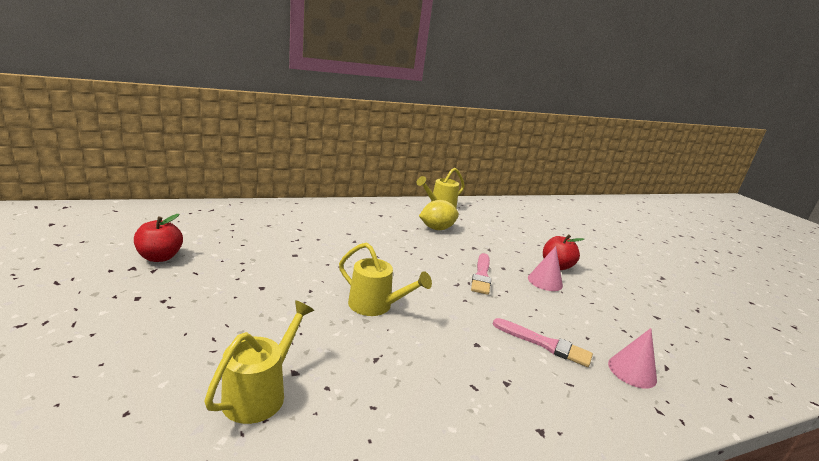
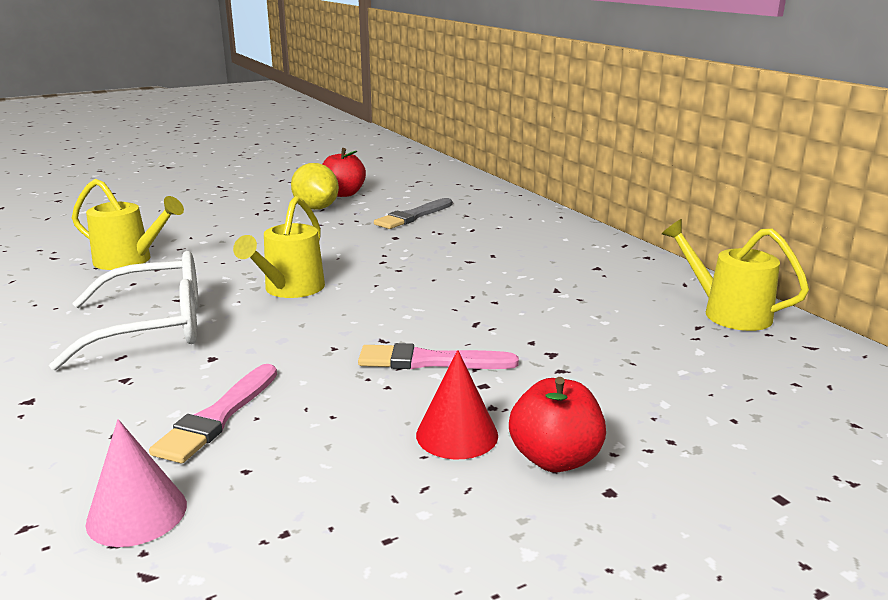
camera: 85 degrees right, 0 degrees up
yellow lemon [419,200,459,230] -> yellow lemon moved to [291,163,339,210]
pink cone [528,246,563,291] -> red cone [416,350,498,459]
none -> white glasses [49,251,198,370]
none -> grey brush [374,198,452,229]

